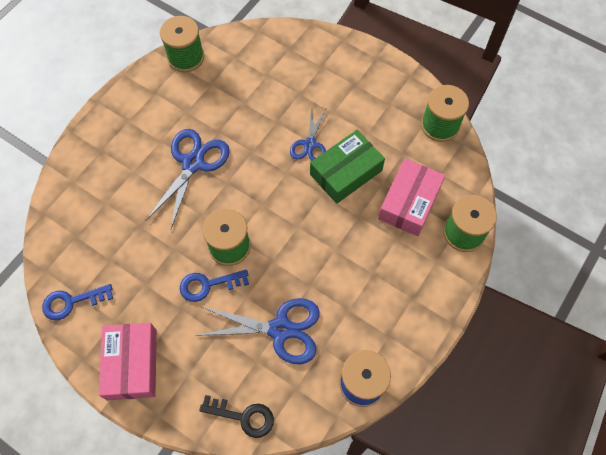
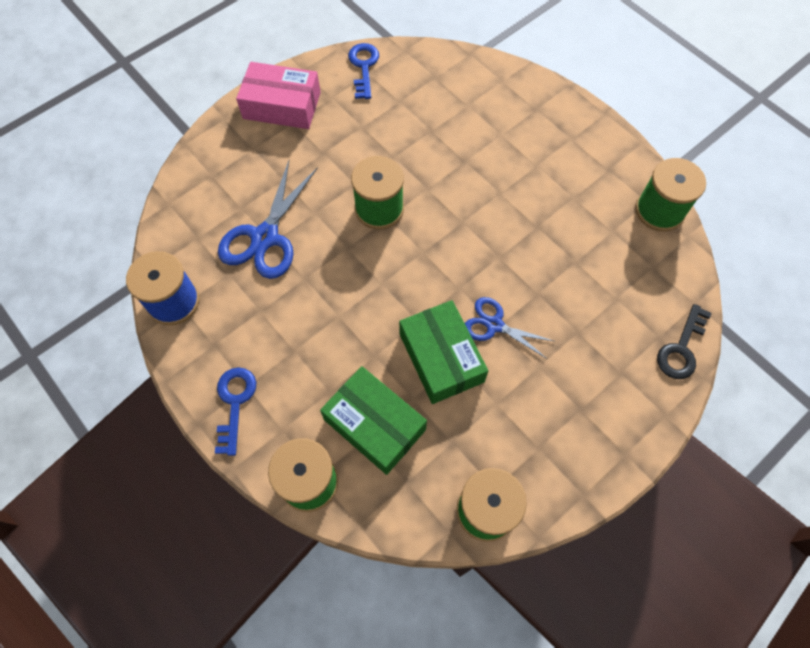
camera: 105 degrees right, 0 degrees up
blue scissors [146,129,230,231] -> none
blue key [180,270,249,302] -> blue key moved to [215,367,256,456]
black key [199,395,274,438] -> black key moved to [657,304,712,379]
pink box [378,158,445,236] -> green box [320,366,427,475]

